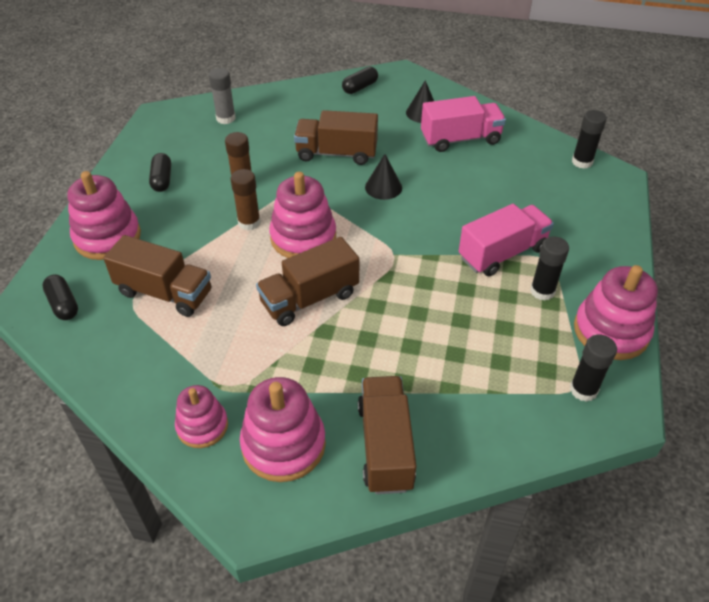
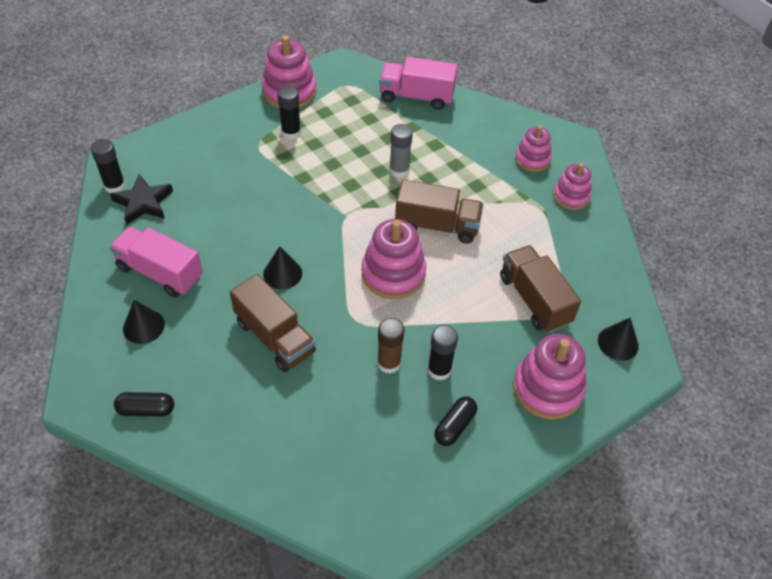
camera: 140 degrees left, 5 degrees up
black capsule [42,275,78,320] -> black cone [598,318,639,361]
grey glue stick [209,68,236,124] -> grey glue stick moved to [389,124,413,178]
brown glue stick [231,169,261,231] -> none
pink stacking toy [240,377,326,482] -> pink stacking toy [515,125,552,172], size x0.62
brown truck [358,376,417,494] -> none
pink truck [459,204,554,276] -> pink truck moved to [379,57,458,110]
black glue stick [570,335,617,402] -> black glue stick moved to [428,325,458,381]
none -> black star [110,174,173,225]

